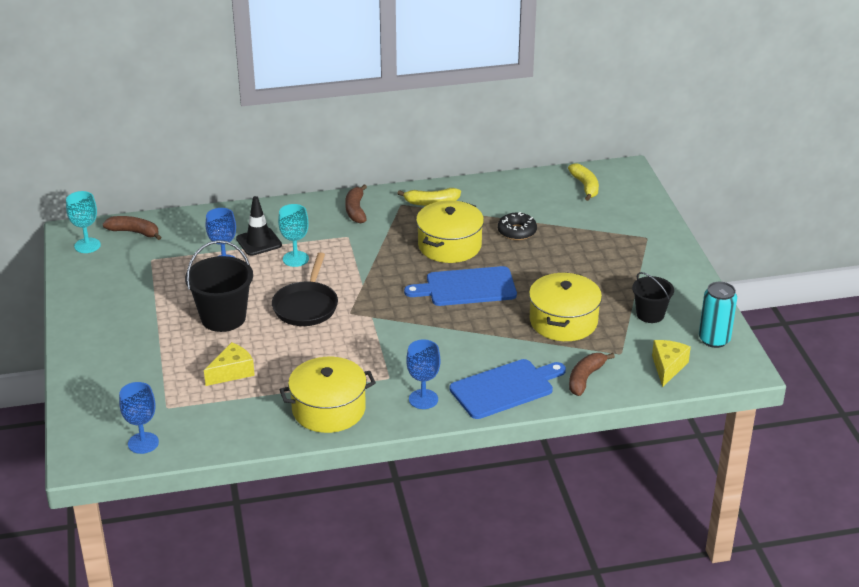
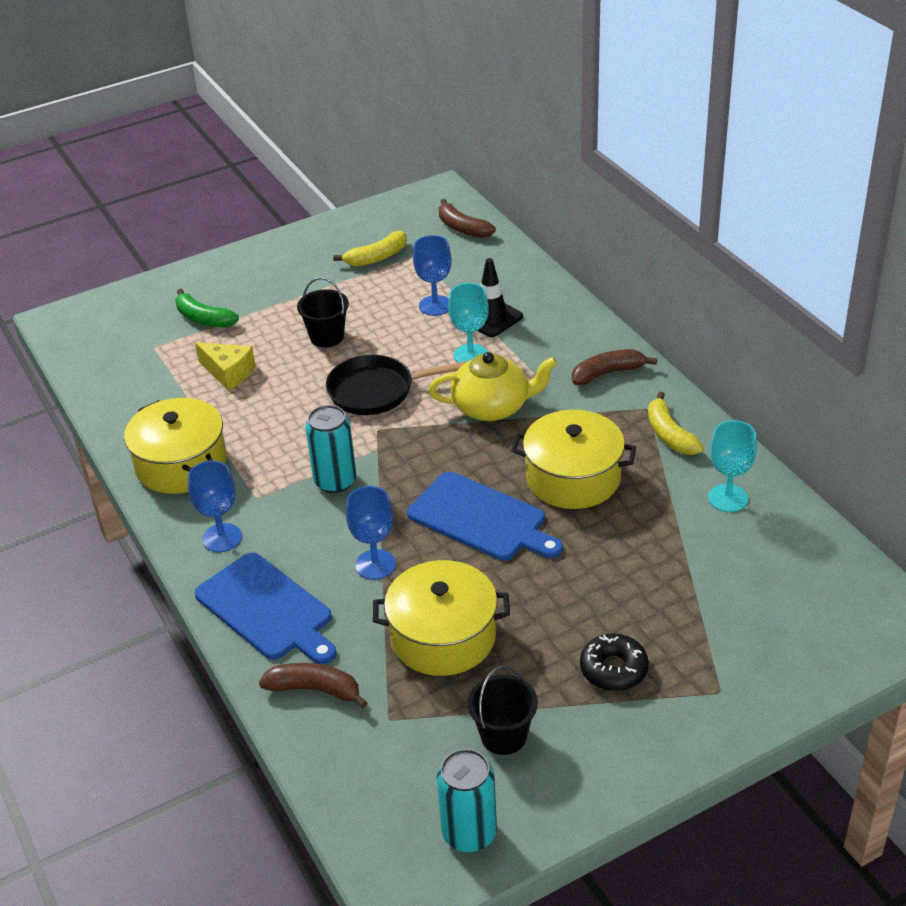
camera: 75 degrees right, 5 degrees up
turquoise goblet [66,191,101,253] -> turquoise goblet moved to [708,420,757,512]
brown banana [102,216,161,240] -> brown banana turned 135 degrees clockwise [439,199,496,238]
blue goblet [119,382,159,454] -> blue goblet moved to [346,486,396,580]
black bucket [185,240,253,332] -> black bucket [297,277,349,347], size x0.62
blue cutting board [404,266,517,306] -> blue cutting board turned 150 degrees clockwise [407,472,563,561]
black donut [498,212,537,240] -> black donut moved to [580,633,649,691]
yellow banana [568,163,599,201] -> yellow banana moved to [333,231,407,267]
yellow cheese [652,340,691,387] -> none
none -> green banana [176,288,239,328]
none -> turquoise can [305,405,357,493]
none -> yellow teapot [429,352,558,421]

